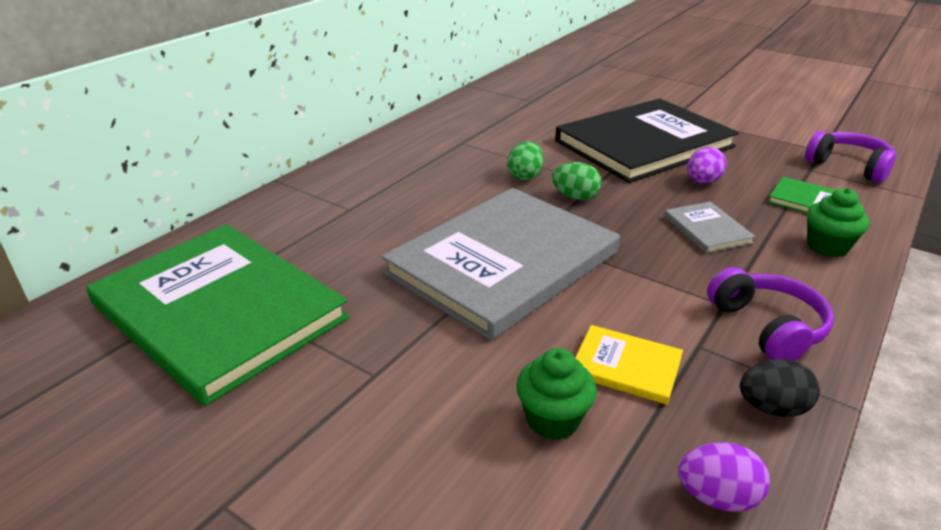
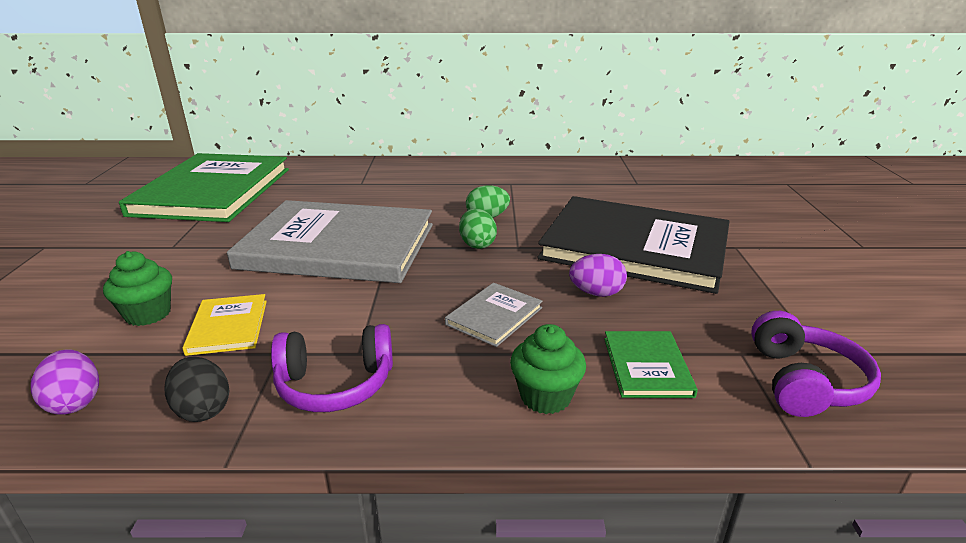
camera: 55 degrees right, 5 degrees down
purple headphones [707,267,834,361] -> purple headphones turned 45 degrees clockwise [271,324,393,412]

